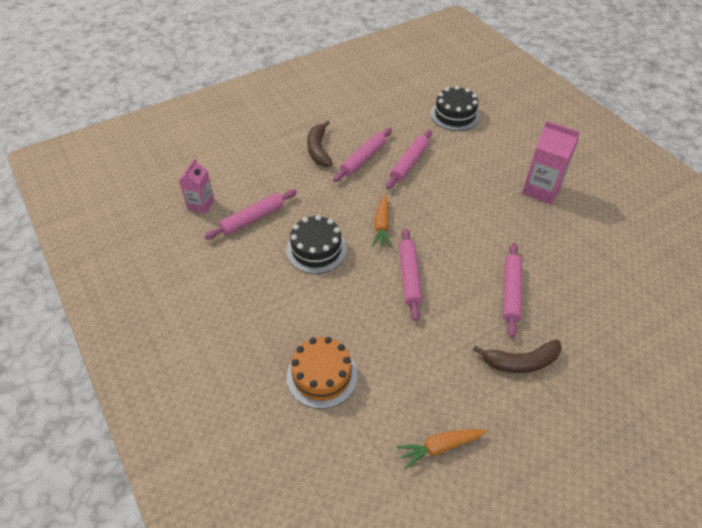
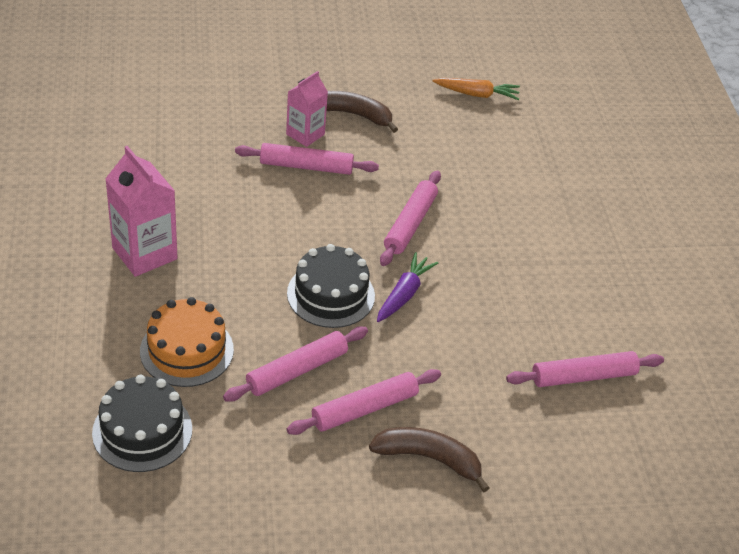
camera: 160 degrees left, 5 degrees down
pink carton [179,158,214,213] -> pink carton moved to [286,71,328,147]
black cake [286,215,347,274] -> black cake moved to [287,244,375,328]
orange cake [287,337,358,409] -> orange cake moved to [140,297,234,387]
brown banana [307,120,333,167] -> brown banana turned 90 degrees counterclockwise [369,427,489,492]
orange carrot [372,195,391,247] -> purple carrot [377,252,438,322]
pink rolling pin [503,243,522,338] -> pink rolling pin turned 60 degrees clockwise [235,143,379,175]

